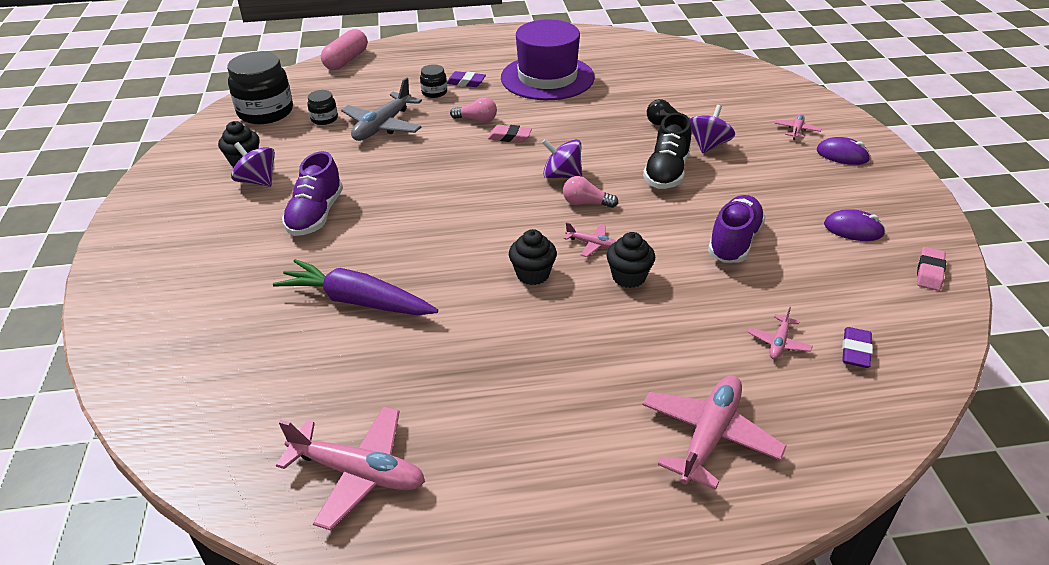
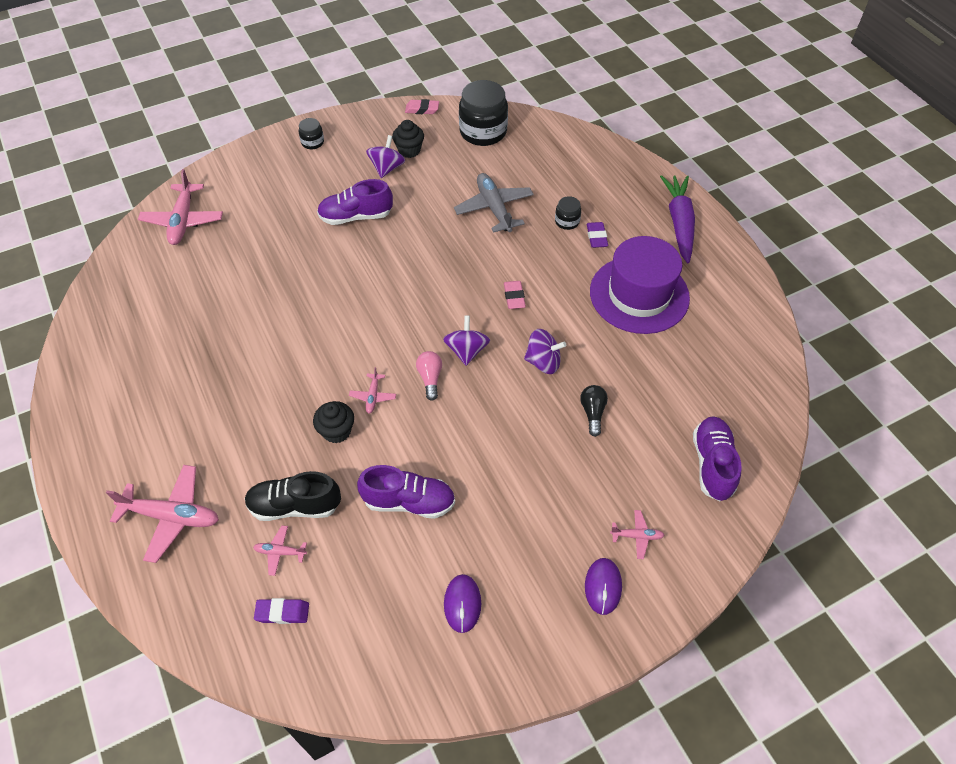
camera: 70 degrees right, 15 degrees up
purple carrot [273,259,438,315] -> purple carrot moved to [660,175,695,263]
pink plane [276,406,425,531] -> pink plane moved to [138,169,223,245]
black jar [307,90,338,125] -> black jar moved to [299,118,324,149]
pink capsule [321,29,368,70] -> none
grey plane [341,77,422,141] -> grey plane turned 60 degrees clockwise [454,173,534,233]
pink light bulb [450,97,497,123] -> none
black cupcake [509,229,557,285] -> none
black shoe [643,113,691,189] -> black shoe moved to [245,471,341,521]
purple spinning top [690,105,735,153] -> purple spinning top moved to [524,329,566,374]
pink eraser [917,247,946,291] -> pink eraser moved to [405,99,439,114]
none -> purple shoe [693,416,741,501]

